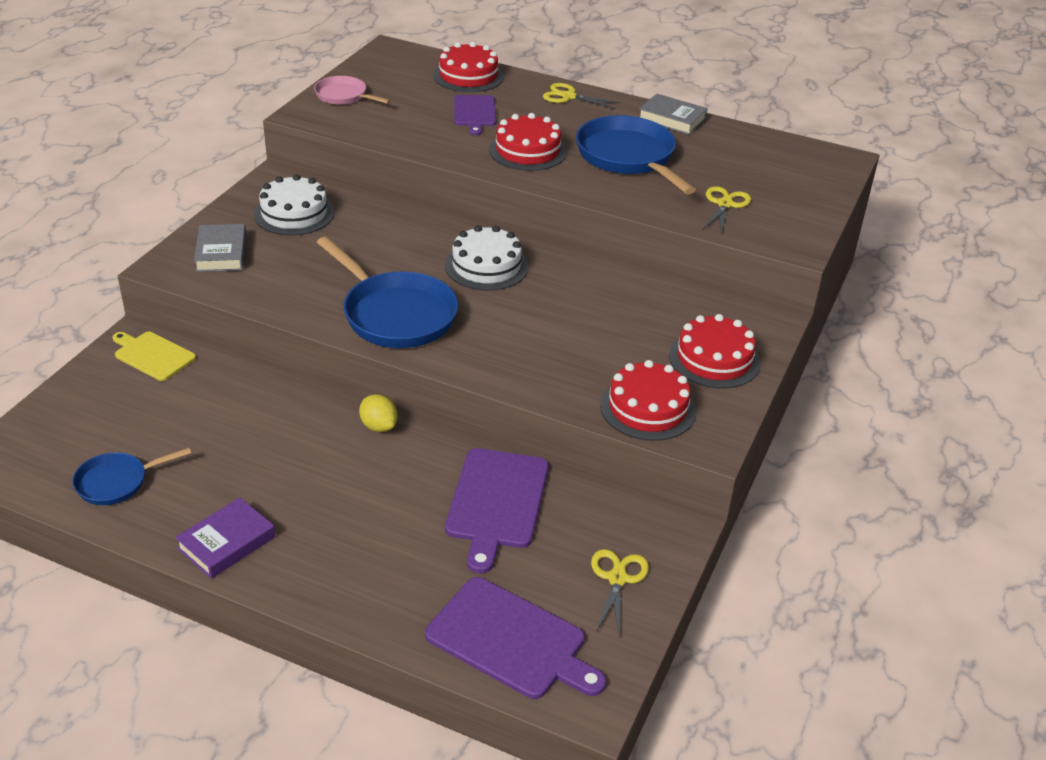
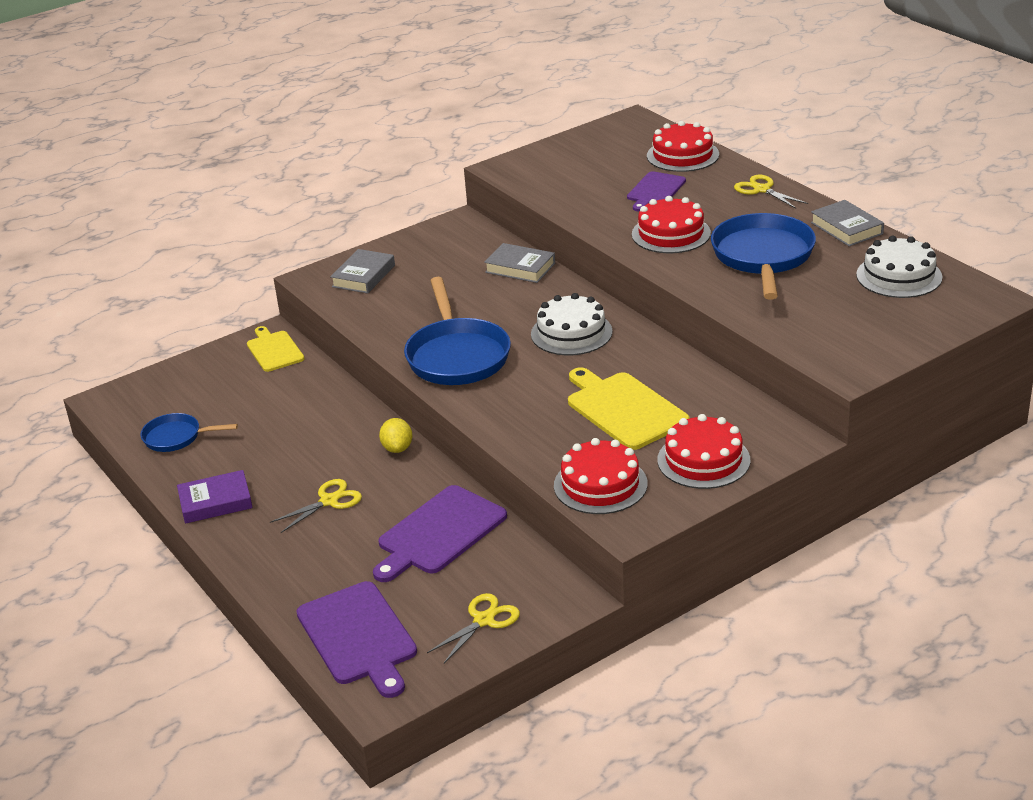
camera: 35 degrees right, 5 degrees down
white cake [254,174,335,235] -> white cake moved to [856,236,943,298]
pink pan [314,76,391,105] -> none
yellow scissors [703,186,751,233] -> yellow scissors moved to [270,479,362,533]
none -> grey book [484,243,555,283]
none -> yellow cutting board [568,367,690,450]

